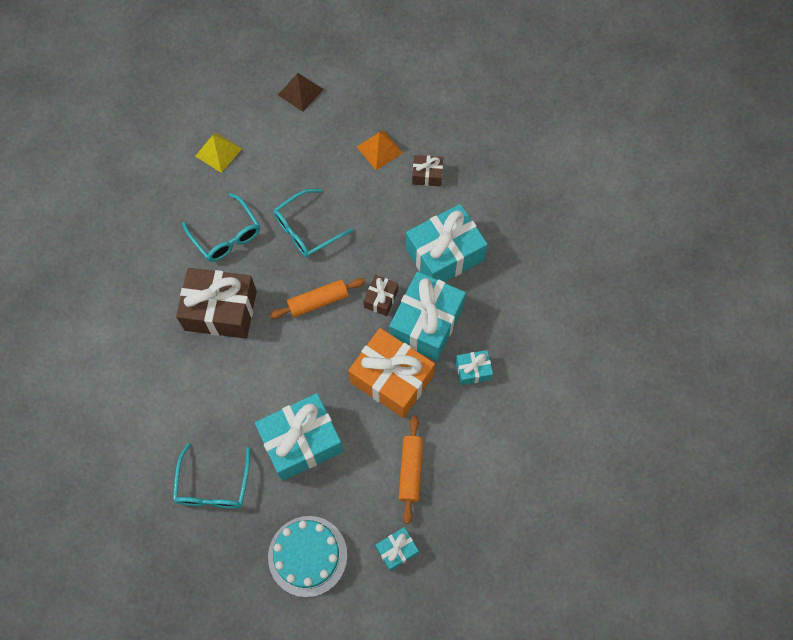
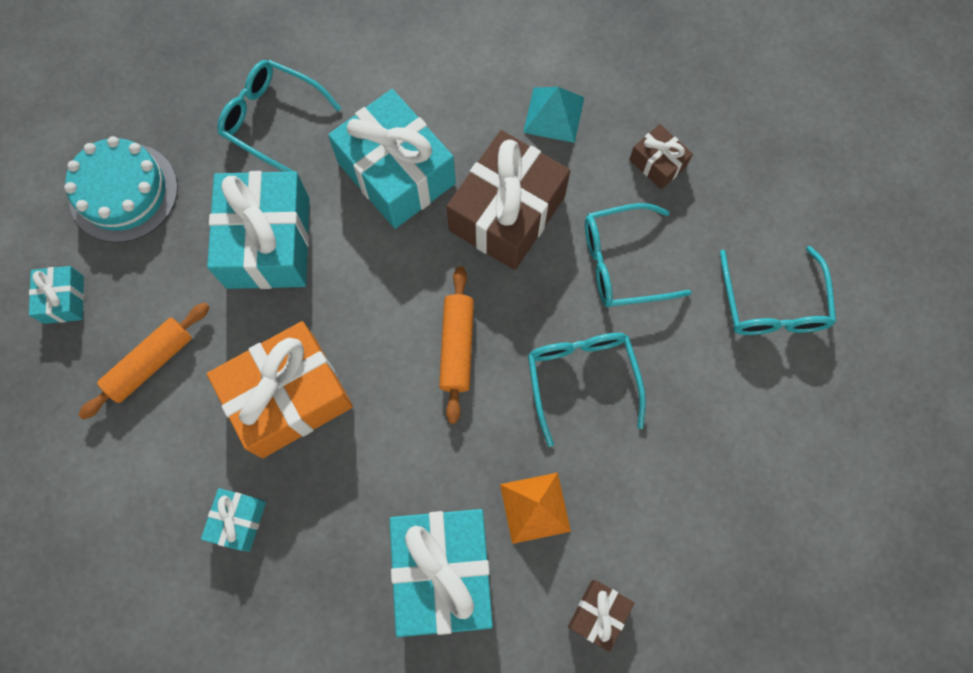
camera: 115 degrees right, 5 degrees up
yellow pyramid [195,133,242,173] -> turquoise glasses [720,246,836,335]
brown pyramid [278,73,324,112] -> none
orange pyramid [357,130,403,170] -> orange pyramid moved to [500,472,571,544]
brown gift [363,275,398,316] -> brown gift moved to [629,124,693,189]
turquoise gift [389,271,466,361] -> turquoise gift moved to [328,89,456,229]
orange rolling pin [399,416,423,524] -> orange rolling pin turned 75 degrees counterclockwise [79,303,209,420]
none -> turquoise pyramid [523,87,584,143]

